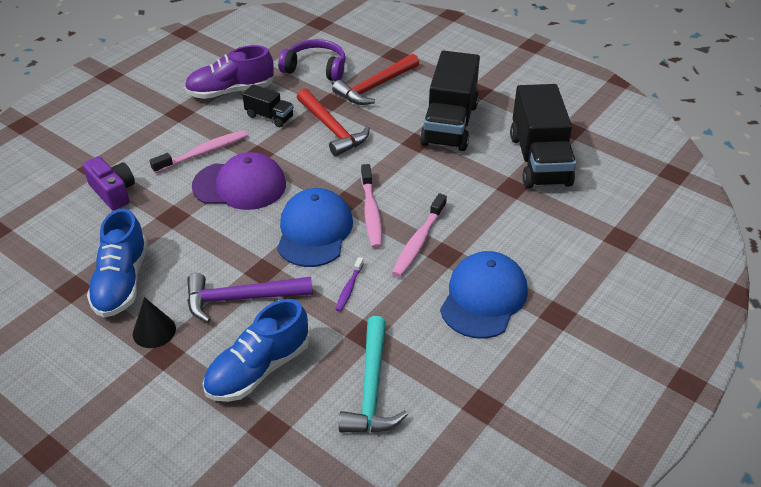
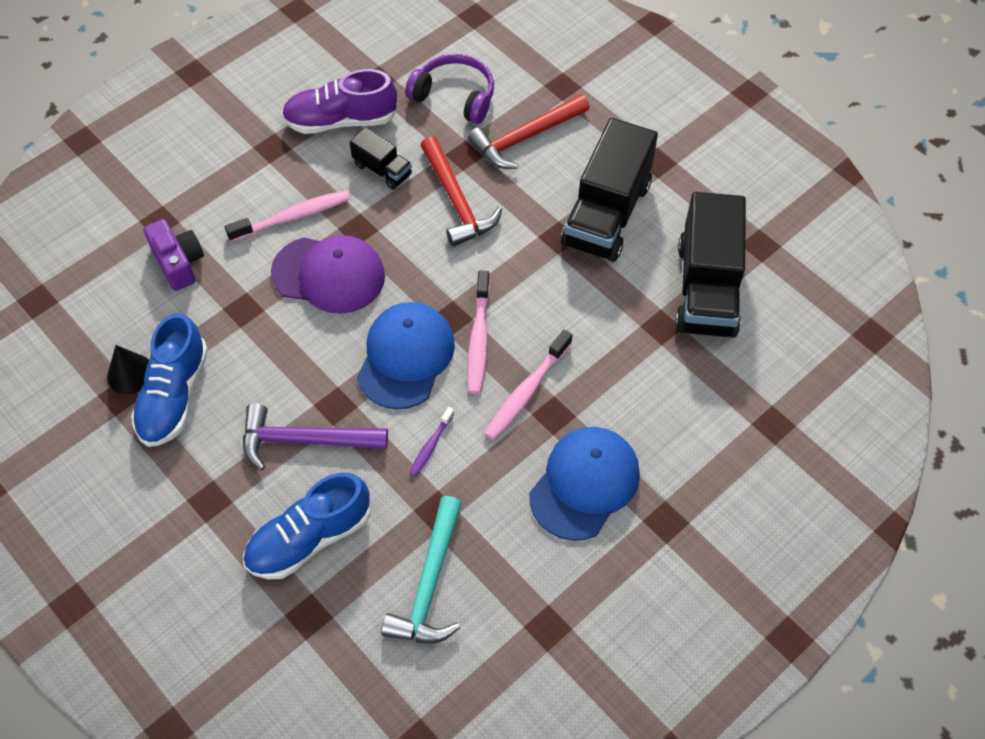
camera: 10 degrees right, 15 degrees up
black cone [133,297,176,348] -> black cone moved to [107,345,149,394]

